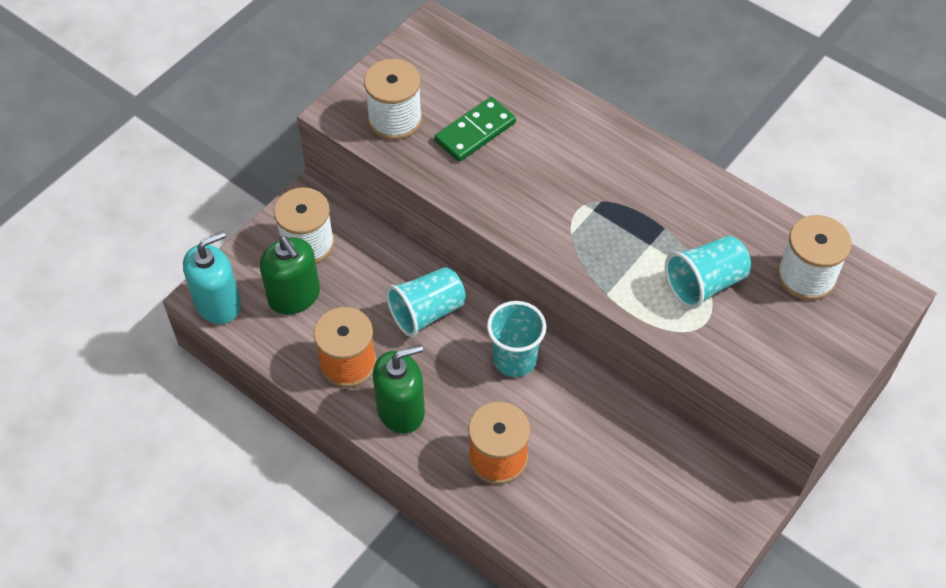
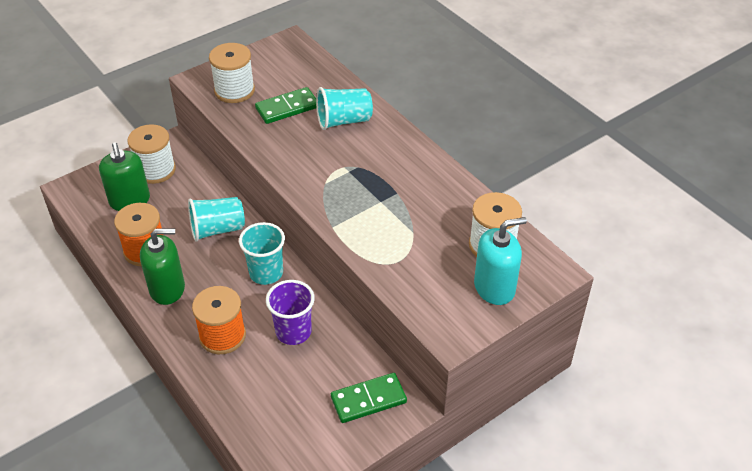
camera: 15 degrees right, 10 degrees down
turquoise soap dispenser [183,231,241,324] -> turquoise soap dispenser moved to [474,217,527,305]
turquoise cup [665,236,751,309] -> turquoise cup moved to [316,87,373,130]
none -> purple cup [266,280,315,345]
none -> green domino [331,373,407,423]

